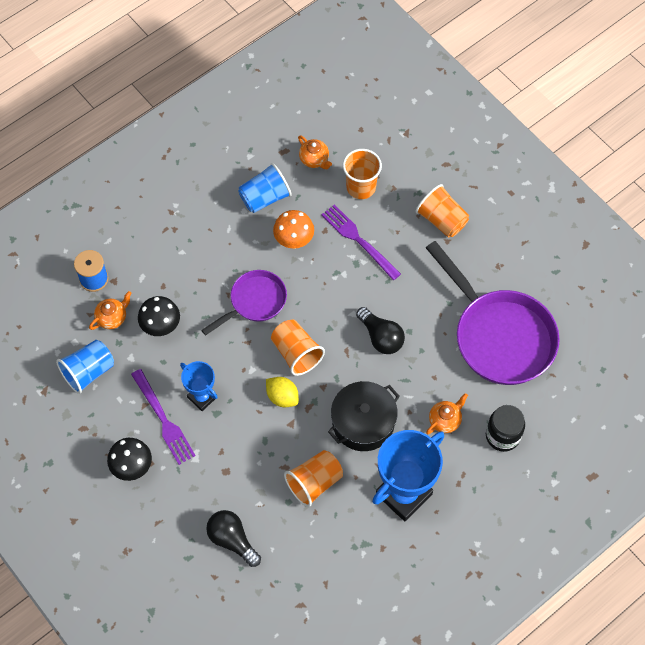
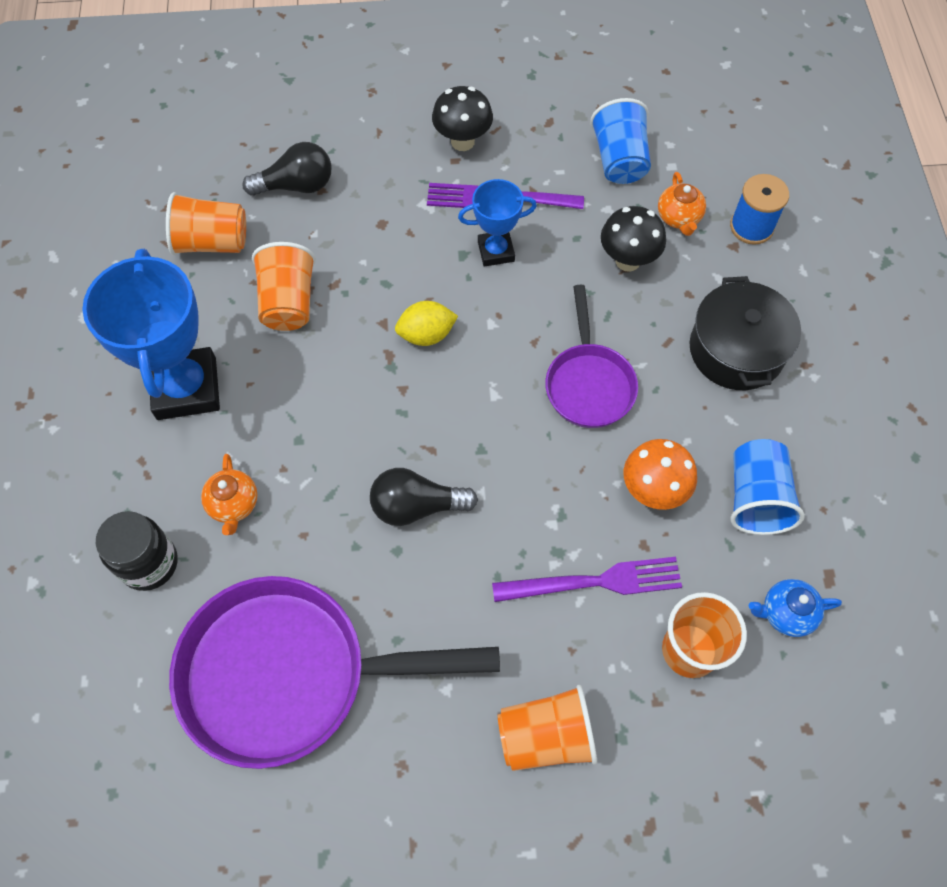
camera: 125 degrees right, 0 degrees up
orange cup [271,320,325,376] -> orange cup moved to [166,192,246,255]
orange teapot [298,135,332,169] -> blue teapot [749,579,842,637]
black pot [328,381,400,451] -> black pot moved to [690,276,801,390]

